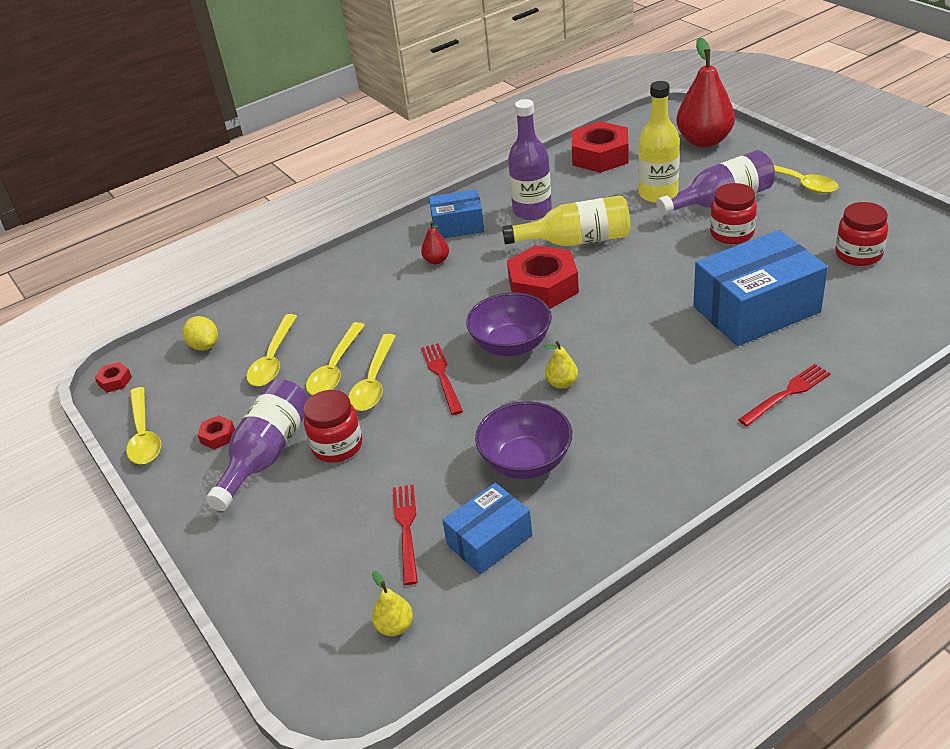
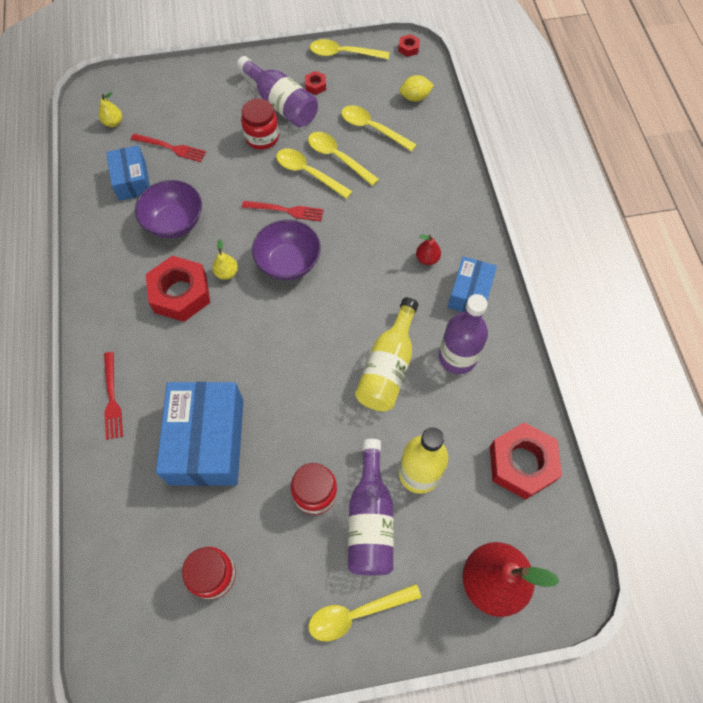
camera: 110 degrees right, 25 degrees up
red nut [507,245,579,309] -> red nut moved to [146,256,210,322]

